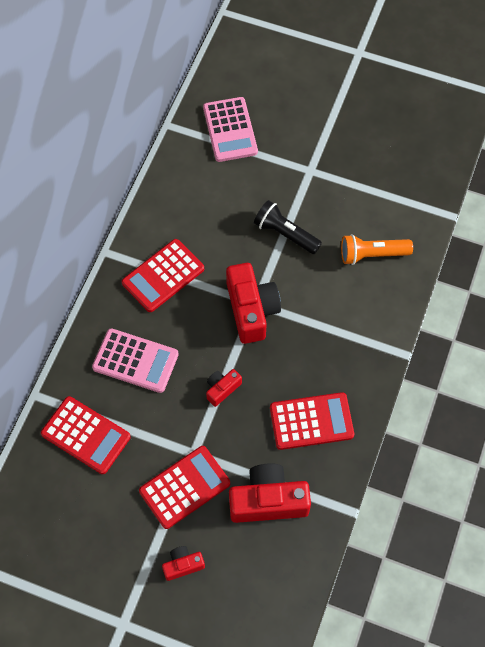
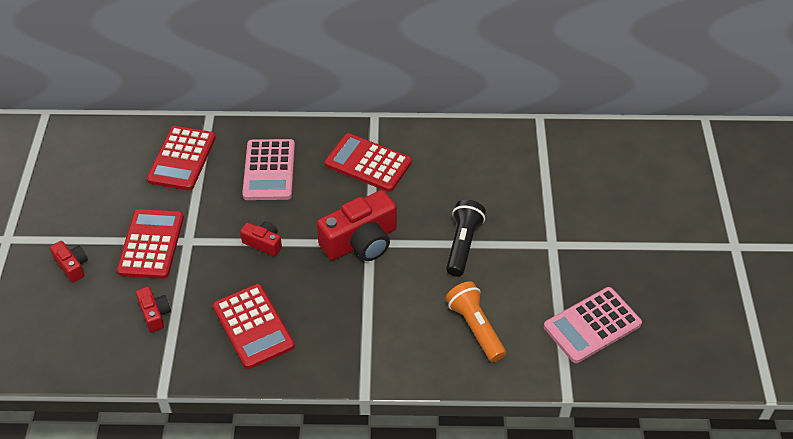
camera: 70 degrees right, 15 degrees down
red calculator [139,446,230,529] -> red calculator turned 120 degrees counterclockwise [117,209,184,279]
pink calculator [203,97,258,162] -> pink calculator moved to [544,287,642,363]
red camera [229,463,311,523] -> red camera [136,287,171,332], size x0.51

